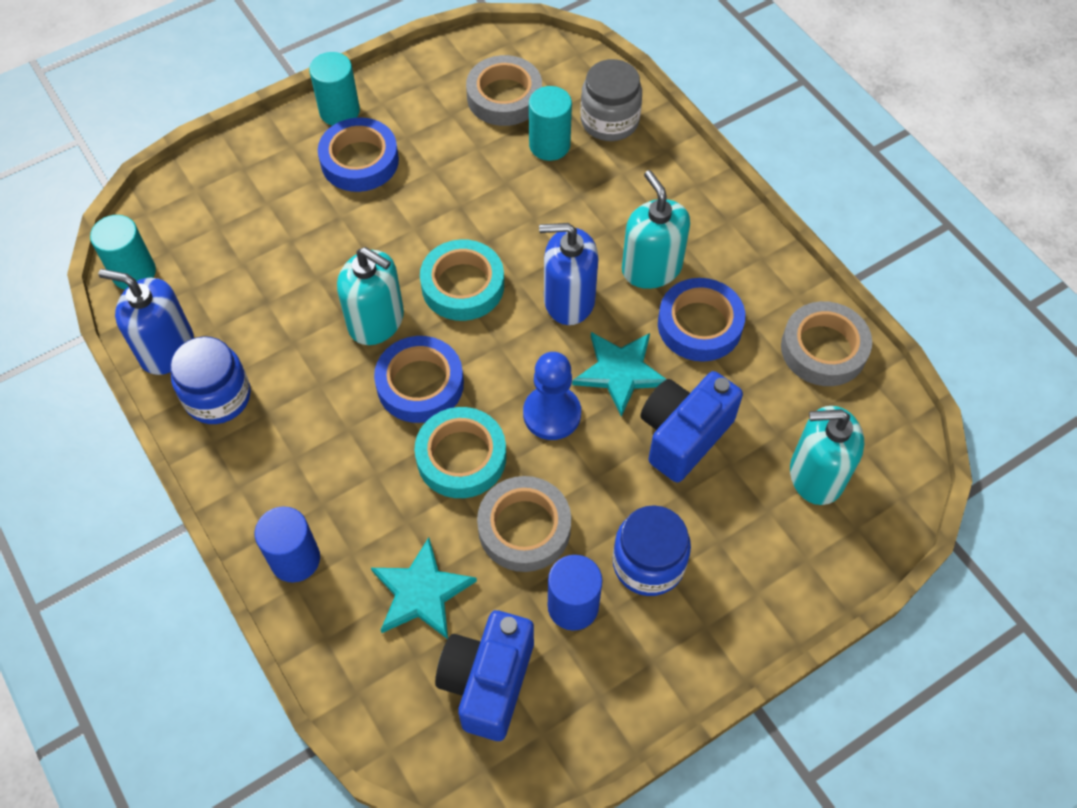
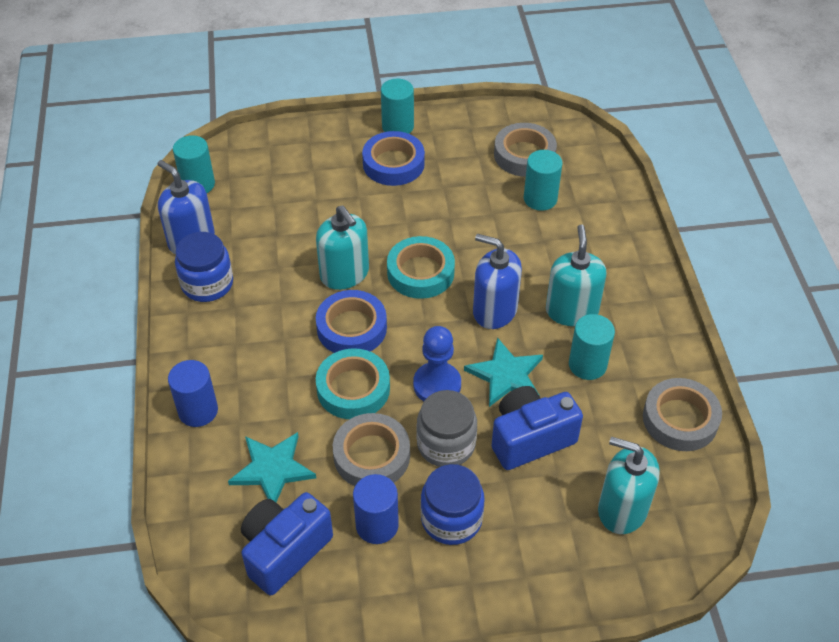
camera: 25 degrees right, 10 degrees down
grey jar [580,59,642,141] -> grey jar moved to [417,390,477,467]
blue tape [658,278,745,362] -> turquoise cylinder [569,314,615,380]

